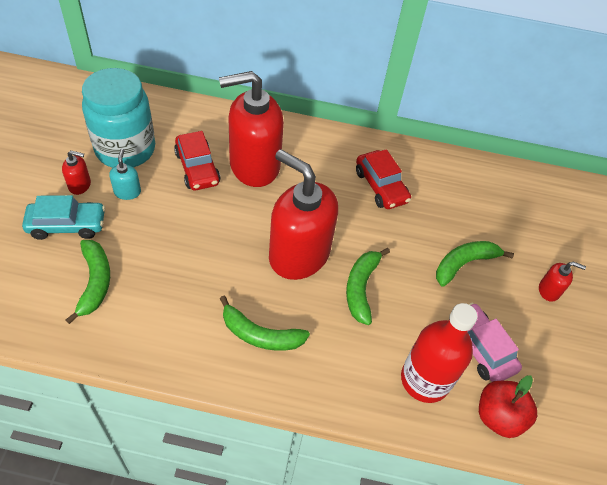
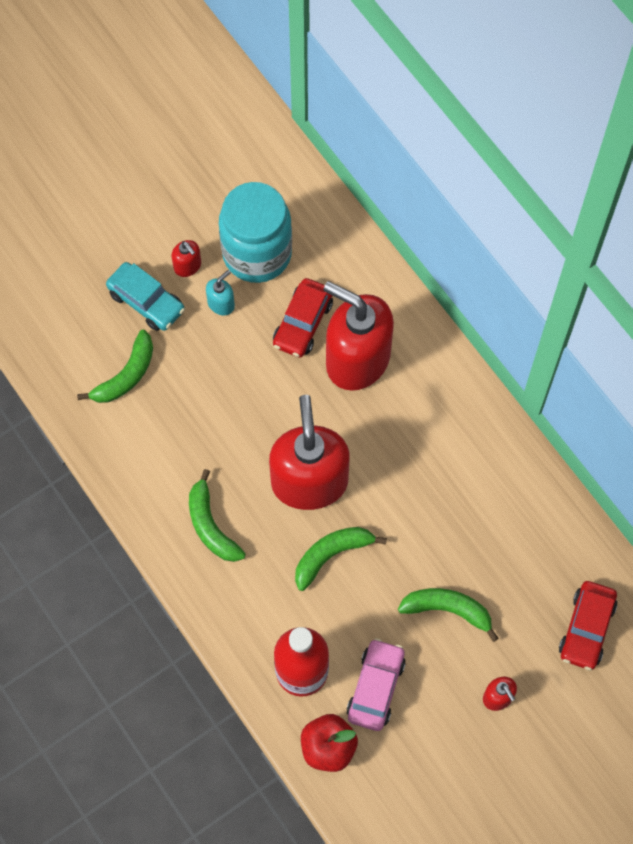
camera: 50 degrees right, 15 degrees up
red car [356,149,411,209] -> red car moved to [559,581,617,671]

